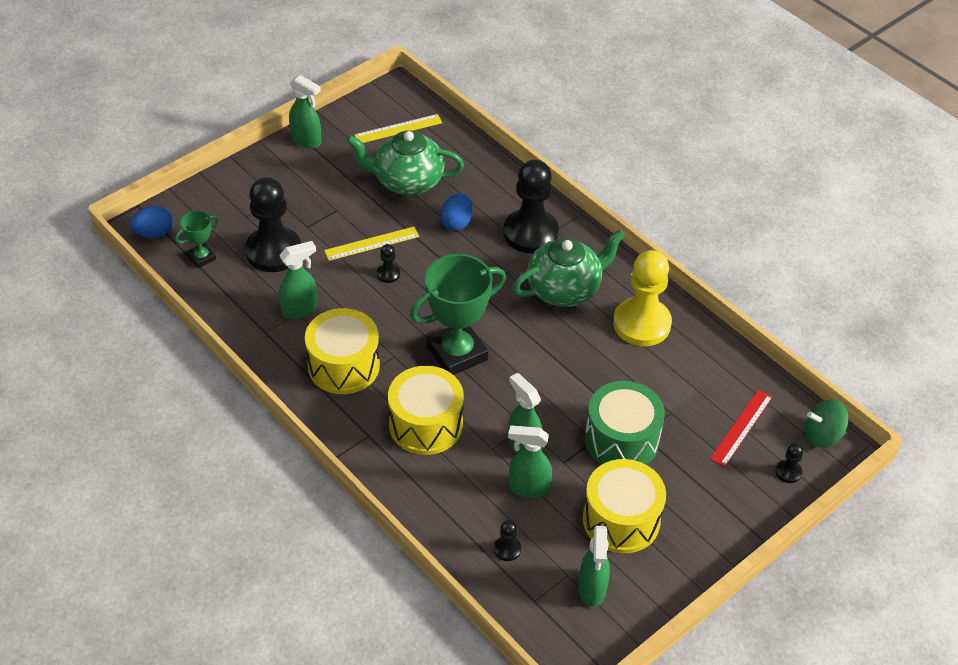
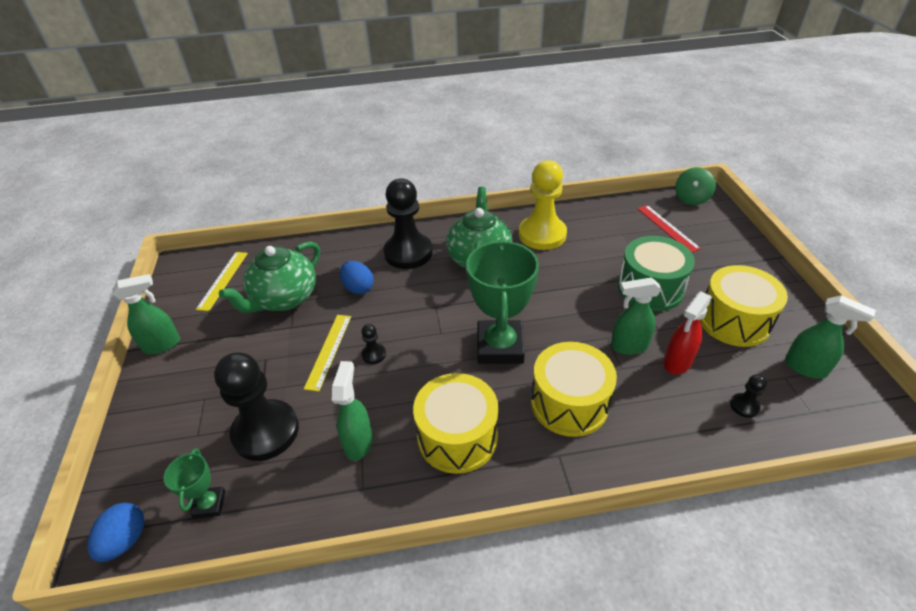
camera: 55 degrees left, 5 degrees down
green spray bottle [508,425,552,498] -> red spray bottle [663,291,712,374]
black pawn [775,443,803,483] -> none

